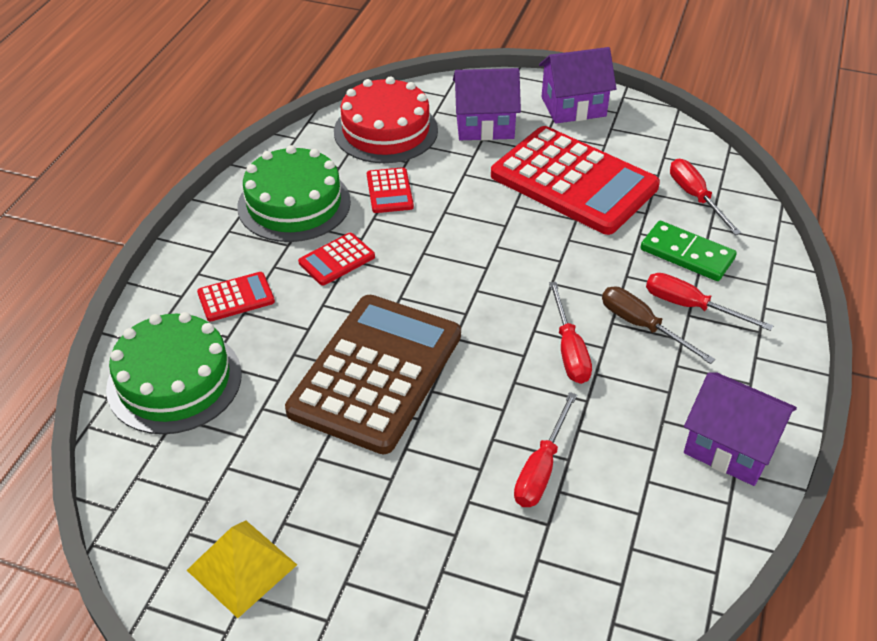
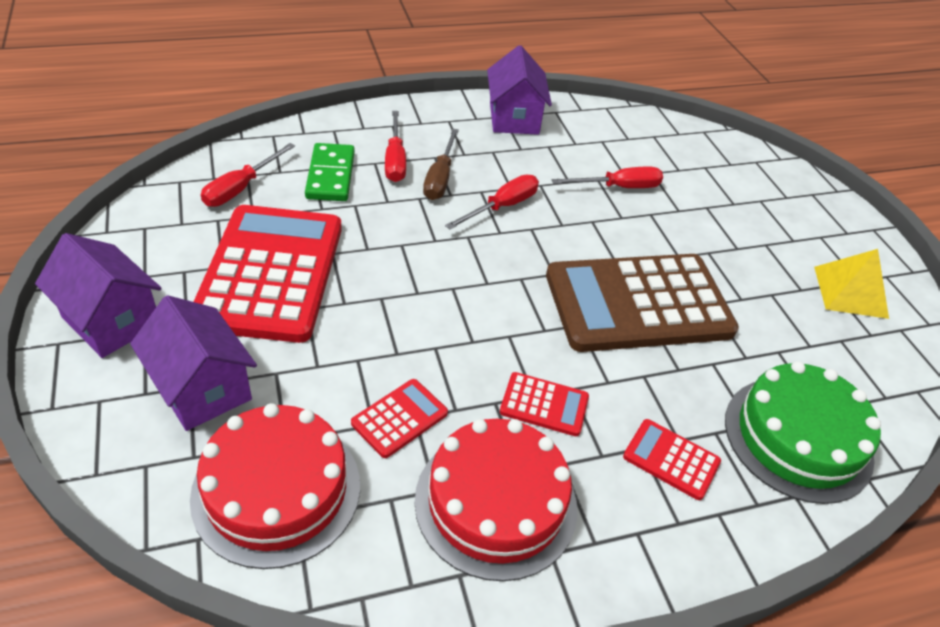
camera: 130 degrees left, 0 degrees up
green cake [237,145,351,242] -> red cake [415,419,577,581]

